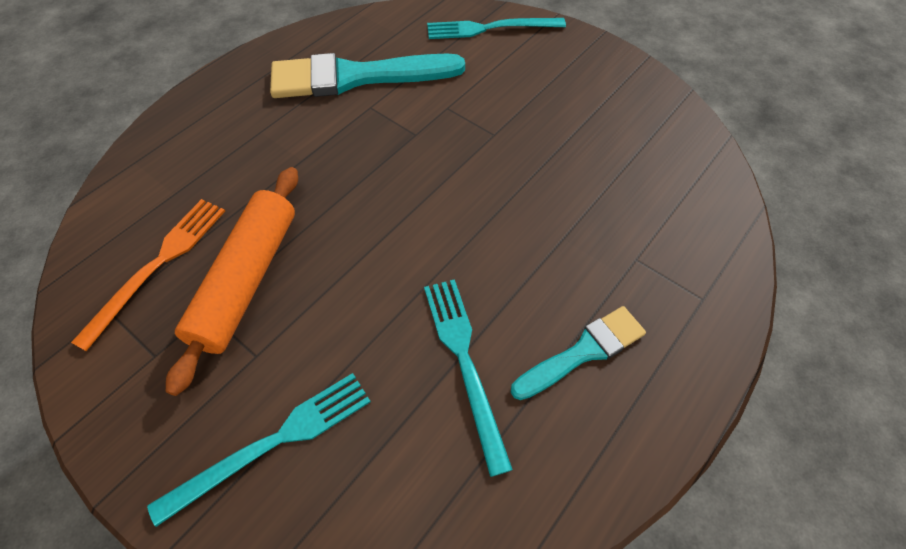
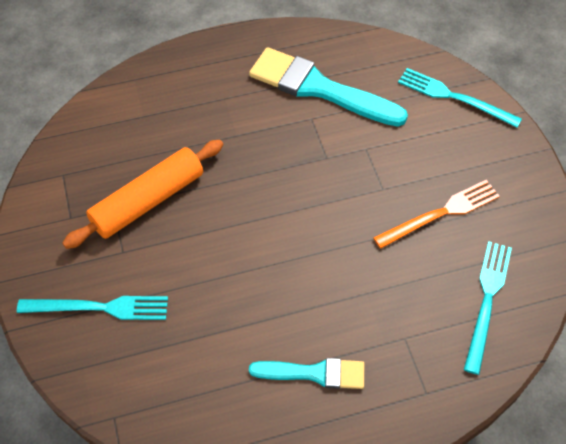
camera: 35 degrees right, 0 degrees up
orange fork [71,199,225,351] -> orange fork moved to [373,180,500,249]
turquoise fork [424,279,513,477] -> turquoise fork moved to [464,241,512,375]

